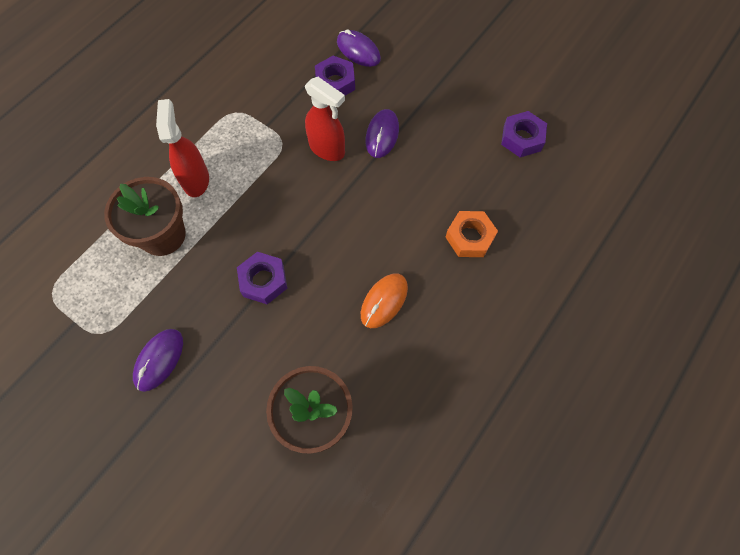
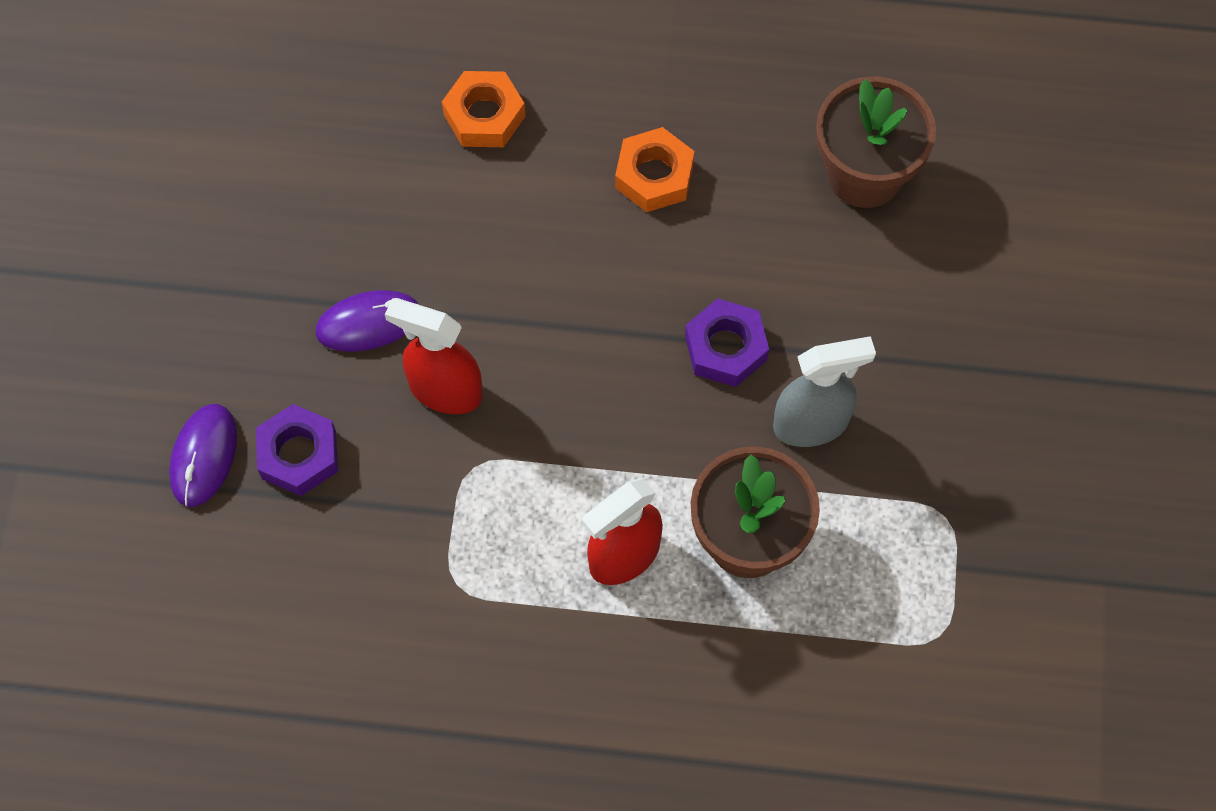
camera: 120 degrees left, 0 degrees up
purple mouse [133,329,183,392] -> none
red spray bottle [305,77,345,161] -> red spray bottle turned 75 degrees counterclockwise [385,298,483,414]
orange mouse [361,273,408,328] -> orange nut [615,127,694,212]
purple nut [501,111,547,157] -> none
none -> grey spray bottle [773,336,876,447]

